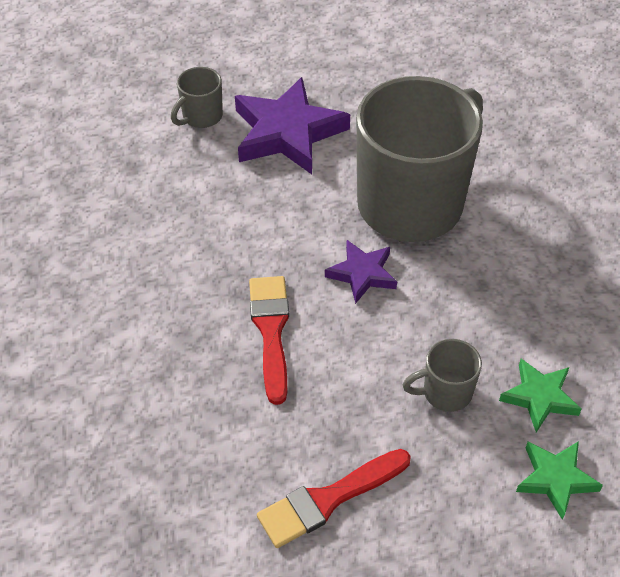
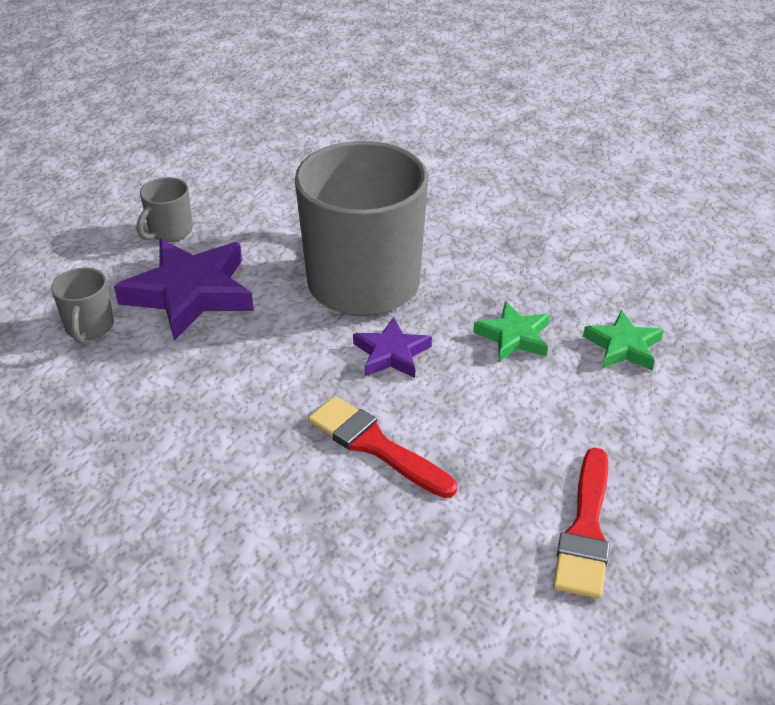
camera: 45 degrees left, 10 degrees down
grey mug [403,339,482,412] -> grey mug moved to [137,177,193,242]
green star [516,441,603,520] -> green star moved to [473,301,550,361]

